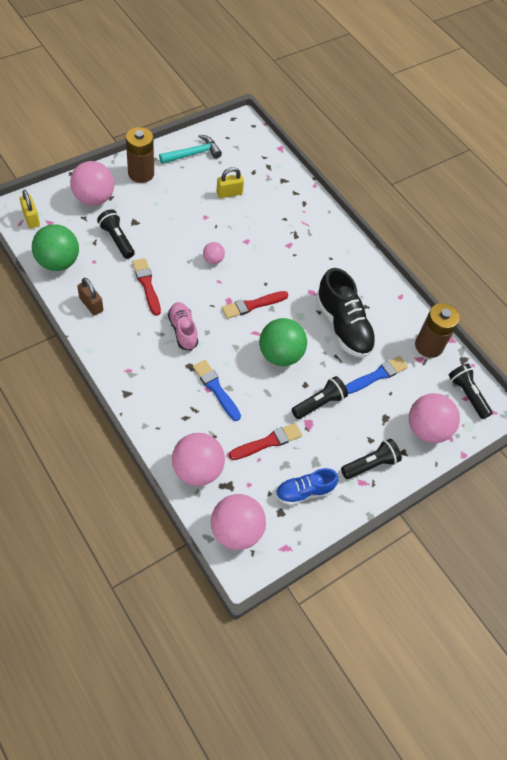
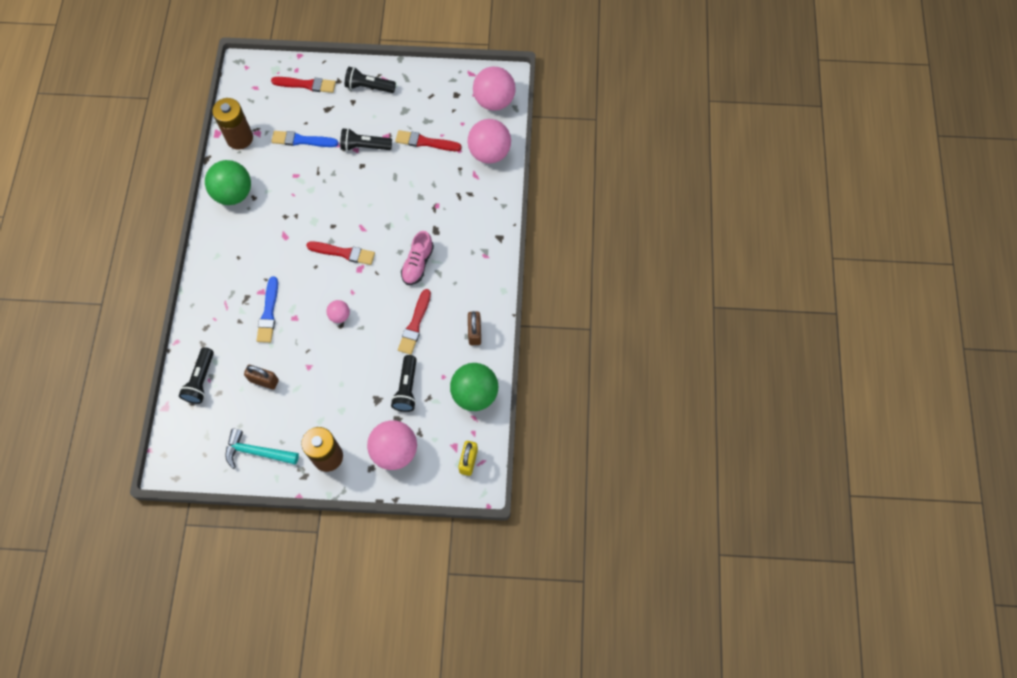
camera: 135 degrees left, 10 degrees up
blue brush [193,360,241,421] -> blue brush moved to [256,276,278,343]
yellow padlock [216,167,244,198] -> brown padlock [244,365,279,390]
green ball [259,318,307,366] -> green ball moved to [205,160,251,205]
blue shoe [275,468,338,505] -> none
black shoe [316,268,376,358] -> none
pink ball [409,393,460,443] -> red brush [271,77,336,93]
black flashlight [448,364,493,419] -> black flashlight moved to [179,347,214,404]

